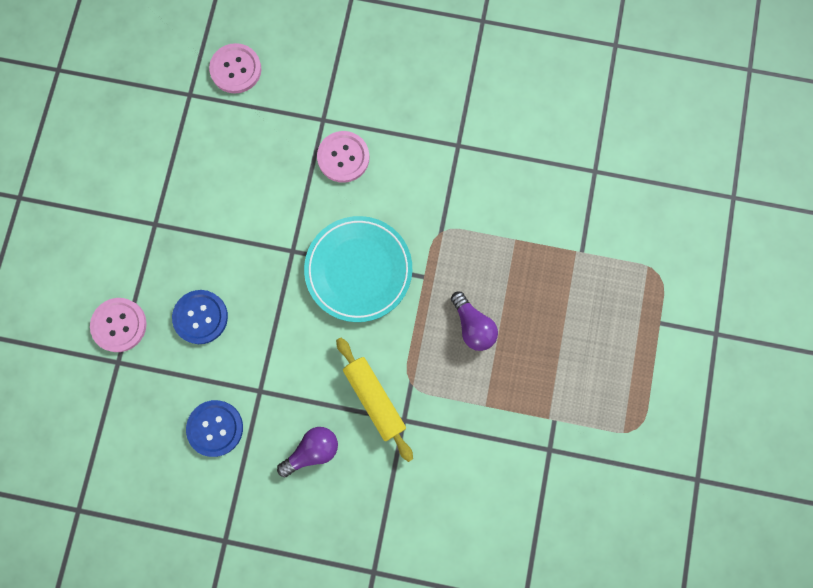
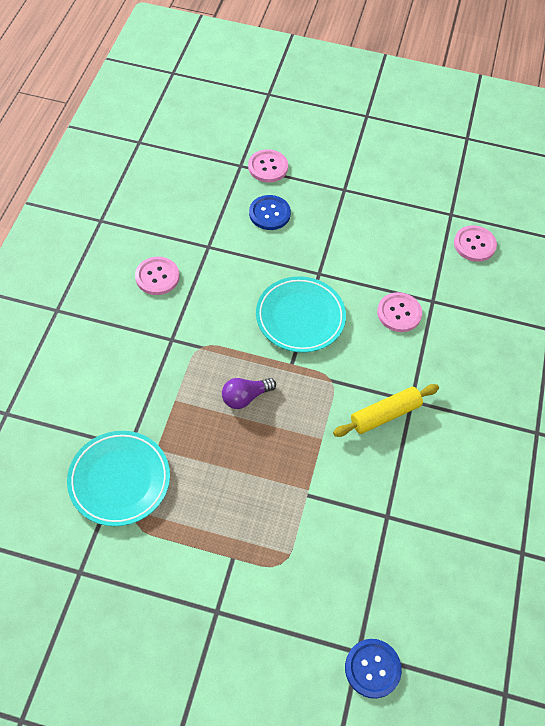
camera: 90 degrees right, 20 degrees down
blue button [186,400,243,457] -> blue button moved to [345,639,402,699]
purple light bulb [277,427,338,477] -> pink button [135,257,180,295]
yellow rolling pin [336,338,413,462] -> yellow rolling pin moved to [333,384,439,437]
none -> turquoise plate [67,431,170,526]

